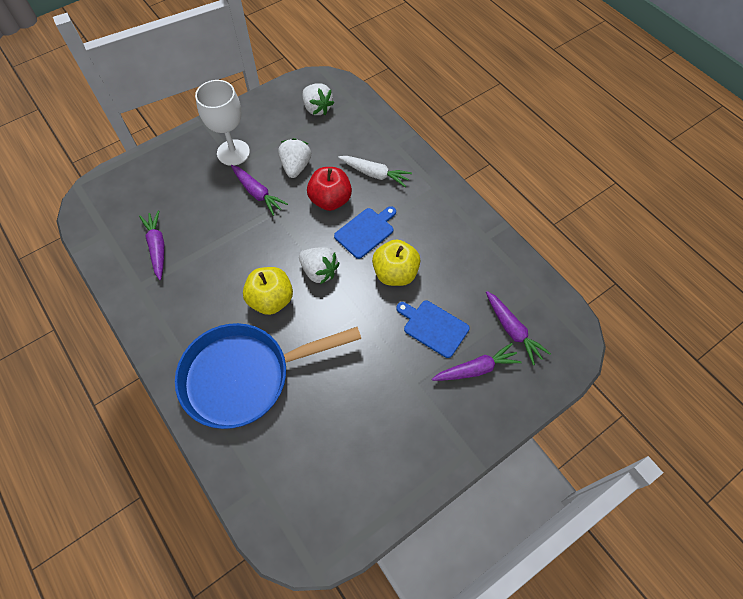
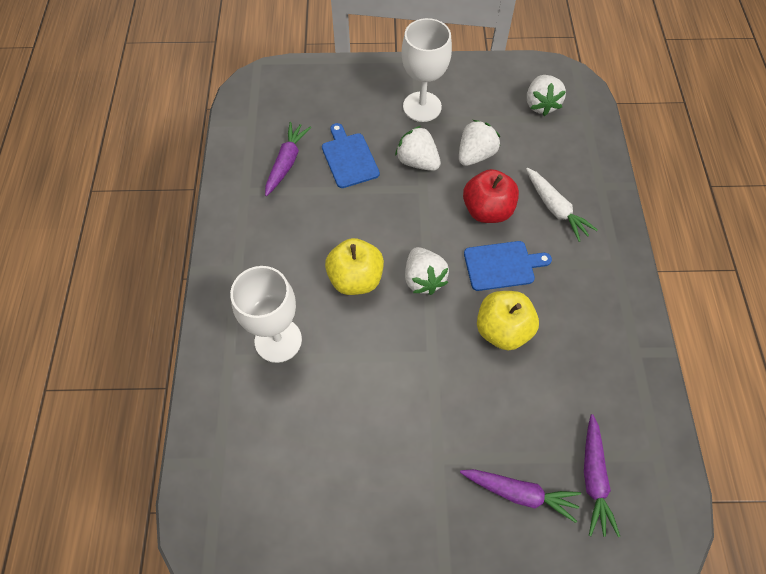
camera: 35 degrees right, 0 degrees up
blue pan [175,323,361,429] -> white goblet [230,266,302,363]
purple carrot [231,165,288,216] -> white strawberry [395,126,441,171]
blue cutting board [396,301,470,358] -> blue cutting board moved to [322,123,380,188]

